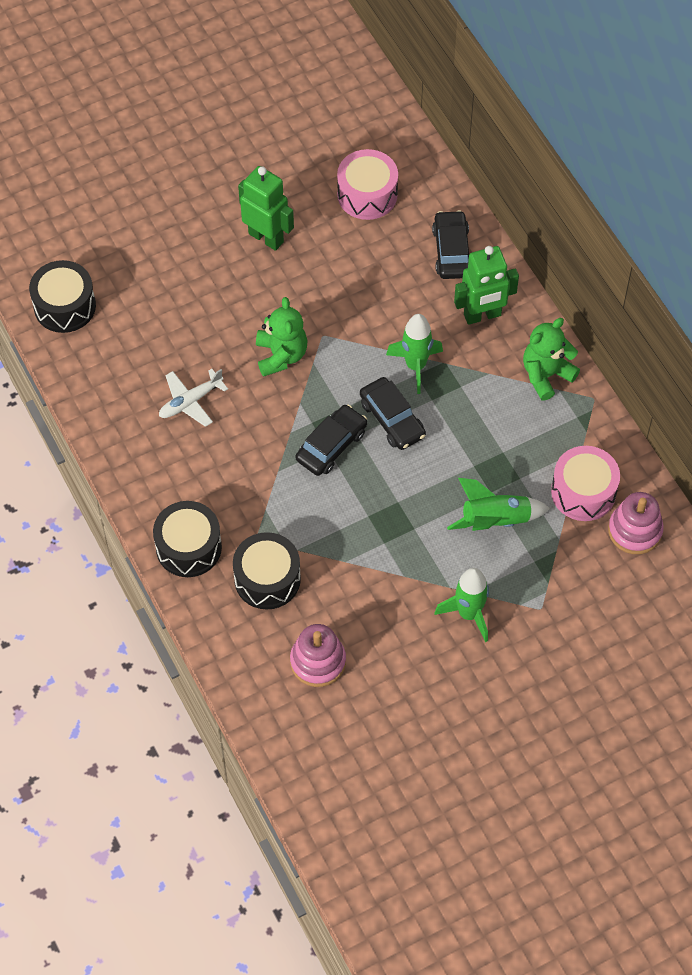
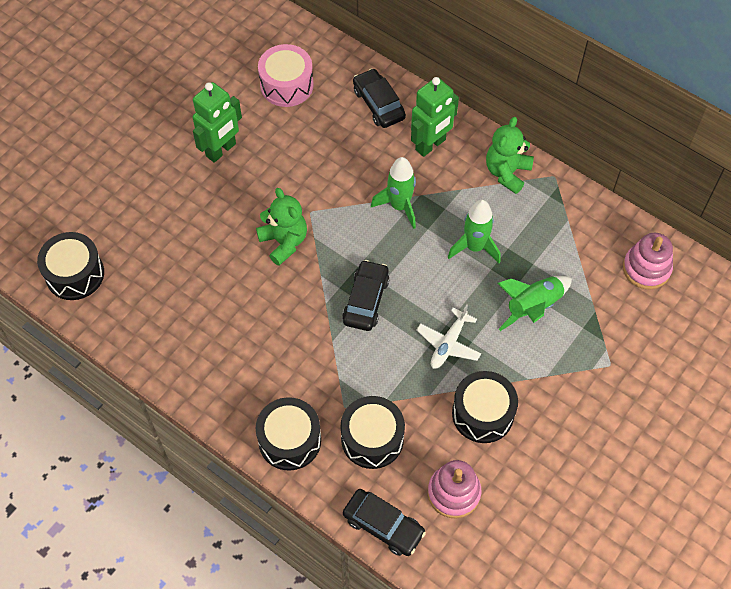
camera: 25 degrees left, 0 degrees up
white plane [159,369,228,427] -> white plane moved to [416,304,481,369]
green robot [238,166,294,251] -> green robot turned 120 degrees clockwise [193,82,242,163]
black car [360,377,426,450] -> black car moved to [343,489,426,556]
green rocket [435,568,489,642] -> green rocket moved to [448,200,501,263]
pink drum [551,446,620,521] -> none
none -> black drum [452,371,518,443]

